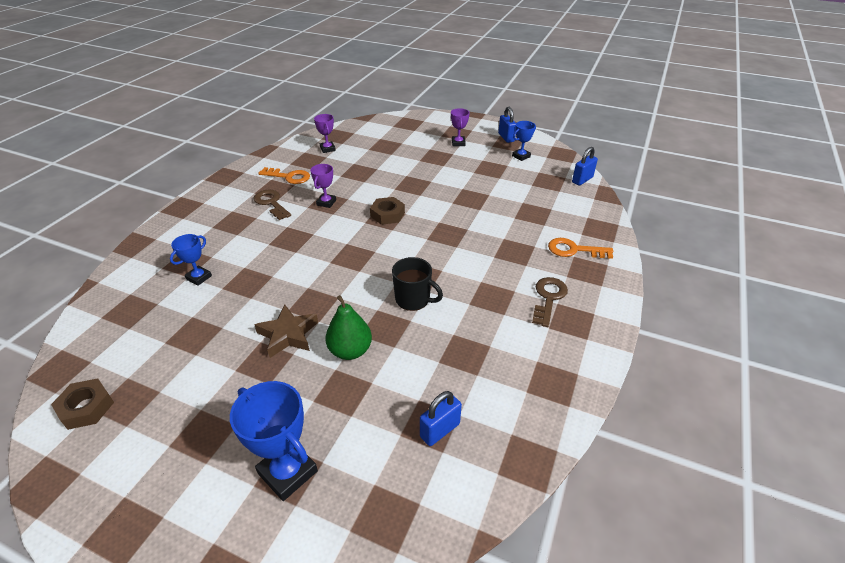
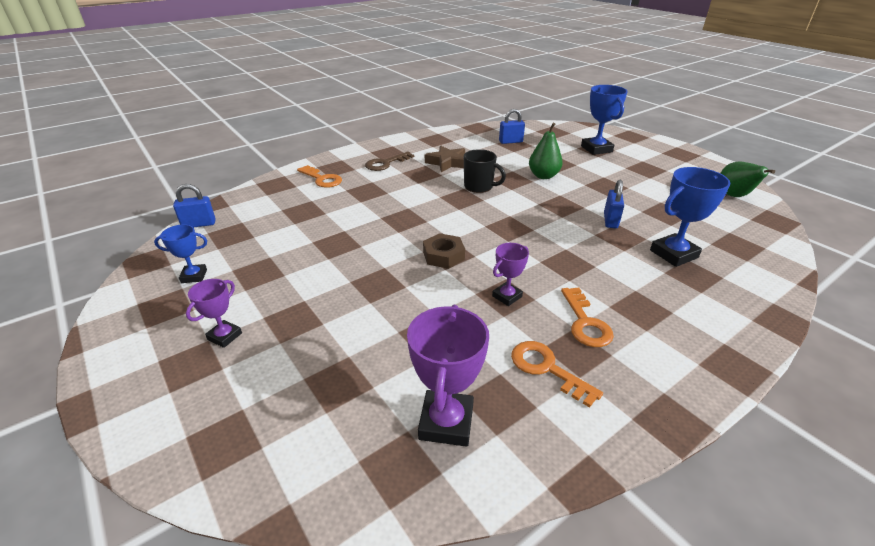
camera: 150 degrees left, 5 degrees down
brown nut [51,378,114,430] -> green pear [720,162,775,197]
blue trophy [170,234,212,286] -> blue trophy [650,167,730,267], size x1.71
brown key [253,190,291,220] -> orange key [561,287,614,347]
brown star [254,305,318,358] -> brown star moved to [425,145,465,172]
purple trophy [314,114,336,153] -> purple trophy [407,305,489,447], size x1.71
black mug [392,257,443,311] -> black mug turned 150 degrees clockwise [464,149,506,193]
blue padlock [498,107,516,143] -> blue padlock moved to [604,180,624,228]

